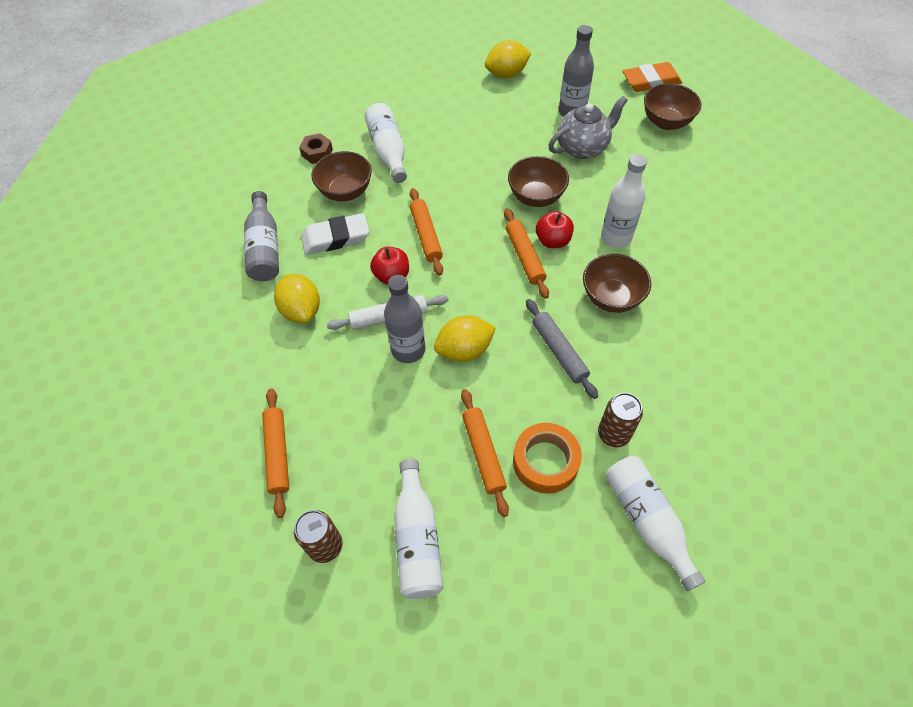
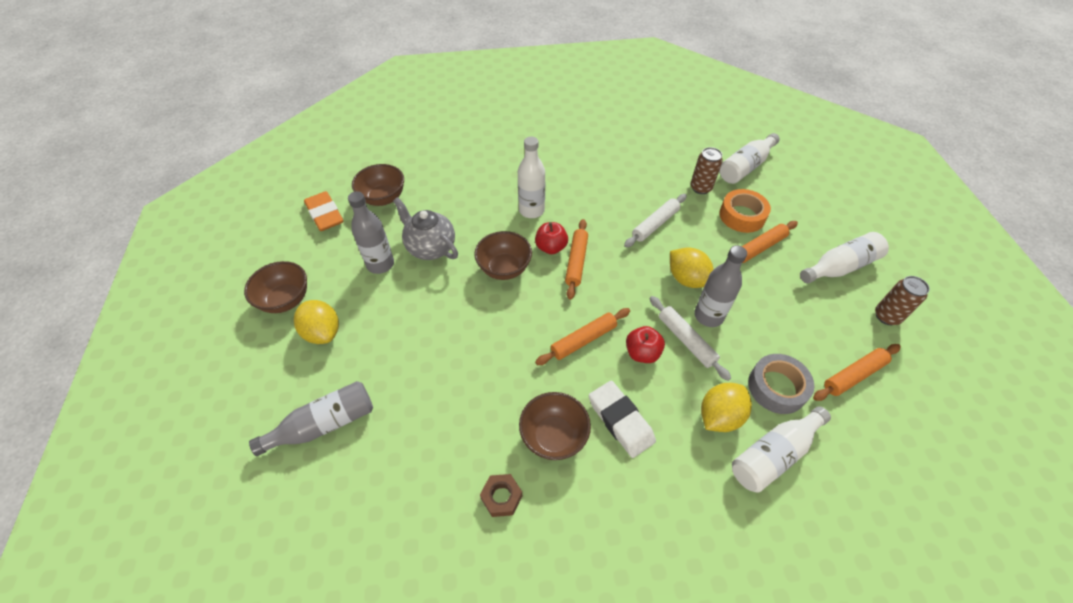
camera: 110 degrees left, 5 degrees down
grey bottle [244,191,279,281] -> grey bottle moved to [249,381,373,456]
white bottle [365,103,407,183] -> white bottle moved to [732,406,831,493]
orange rolling pin [504,208,549,299] -> orange rolling pin turned 45 degrees counterclockwise [565,219,588,300]
grey rolling pin [526,299,598,399] -> white rolling pin [624,194,687,247]
brown bowl [583,254,651,313] -> brown bowl moved to [244,261,307,313]
none -> grey tape [748,354,814,414]

